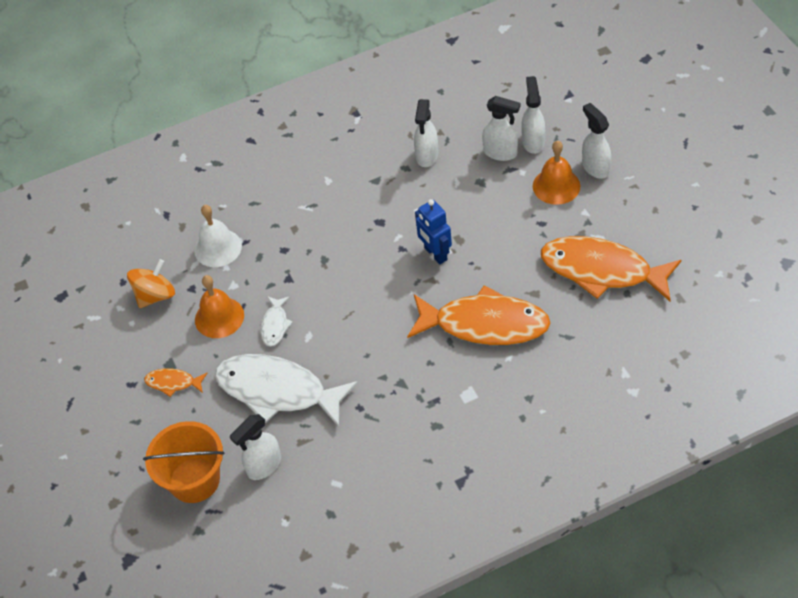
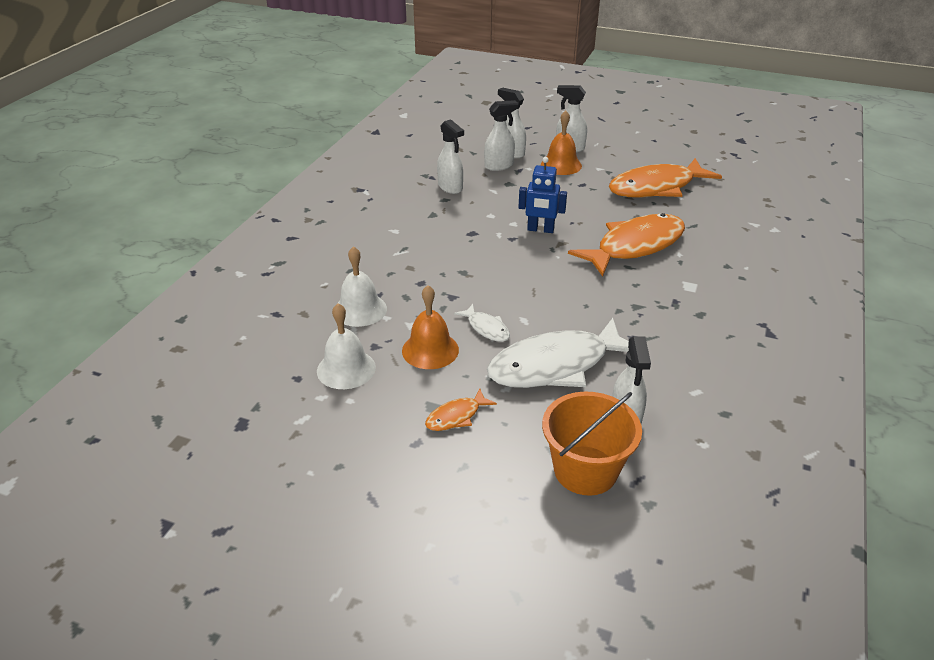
camera: 50 degrees left, 15 degrees down
orange spinning top [127,259,175,308] -> white bell [317,303,376,389]

